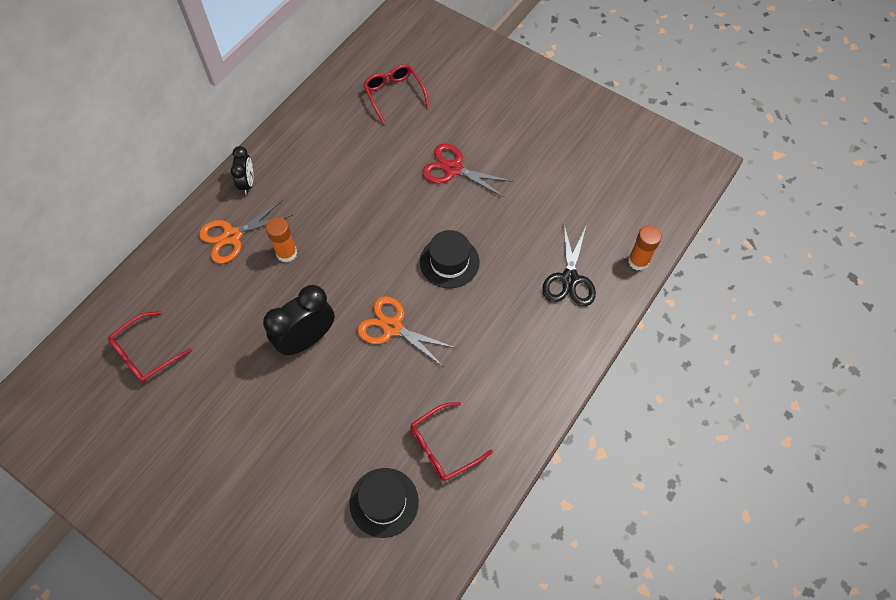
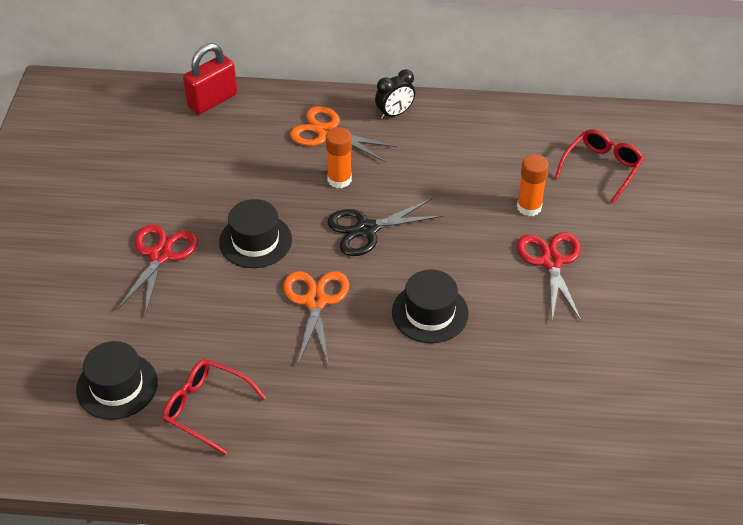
camera: 60 degrees right, 15 degrees down
red glasses [108,311,192,383] -> none
black clock [263,285,335,355] -> black hat [219,199,292,268]
black scissors [542,225,596,306] -> black scissors moved to [327,199,443,256]
orange glue stick [628,225,662,270] -> orange glue stick moved to [517,154,549,216]
none -> red scissors [117,224,198,315]
none -> red padlock [183,43,237,114]

